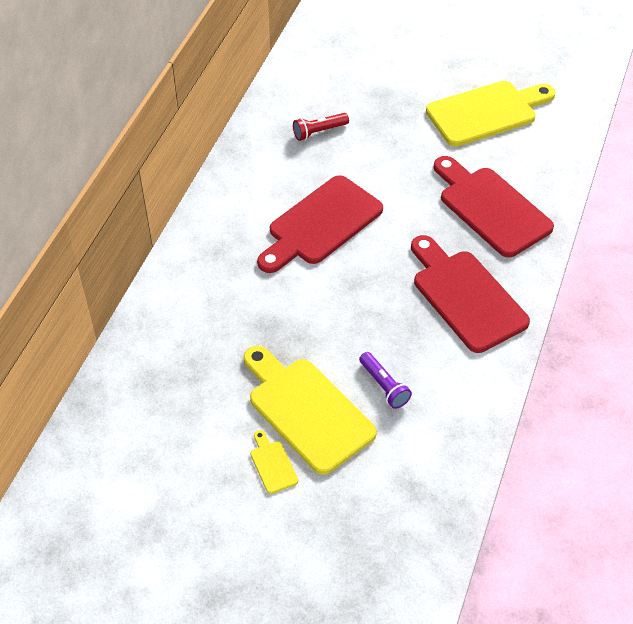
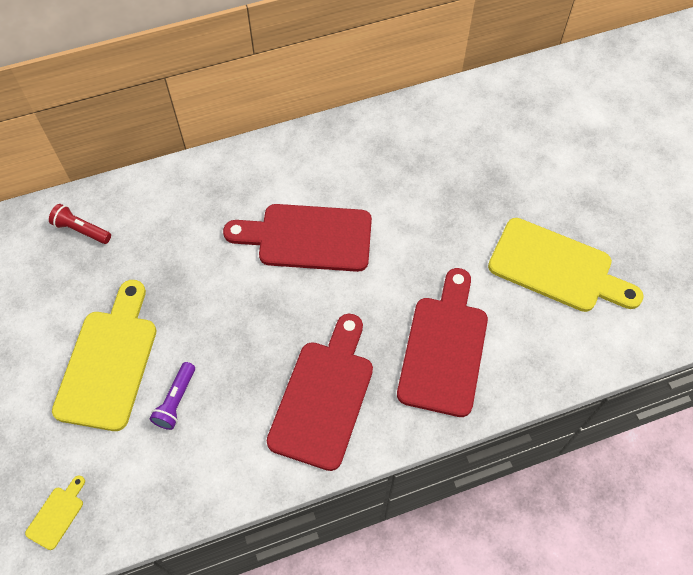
camera: 50 degrees right, 10 degrees up
yellow cutting board [250,430,298,494] -> yellow cutting board moved to [25,475,85,550]
red flashlight [293,113,349,141] -> red flashlight moved to [49,204,111,244]

